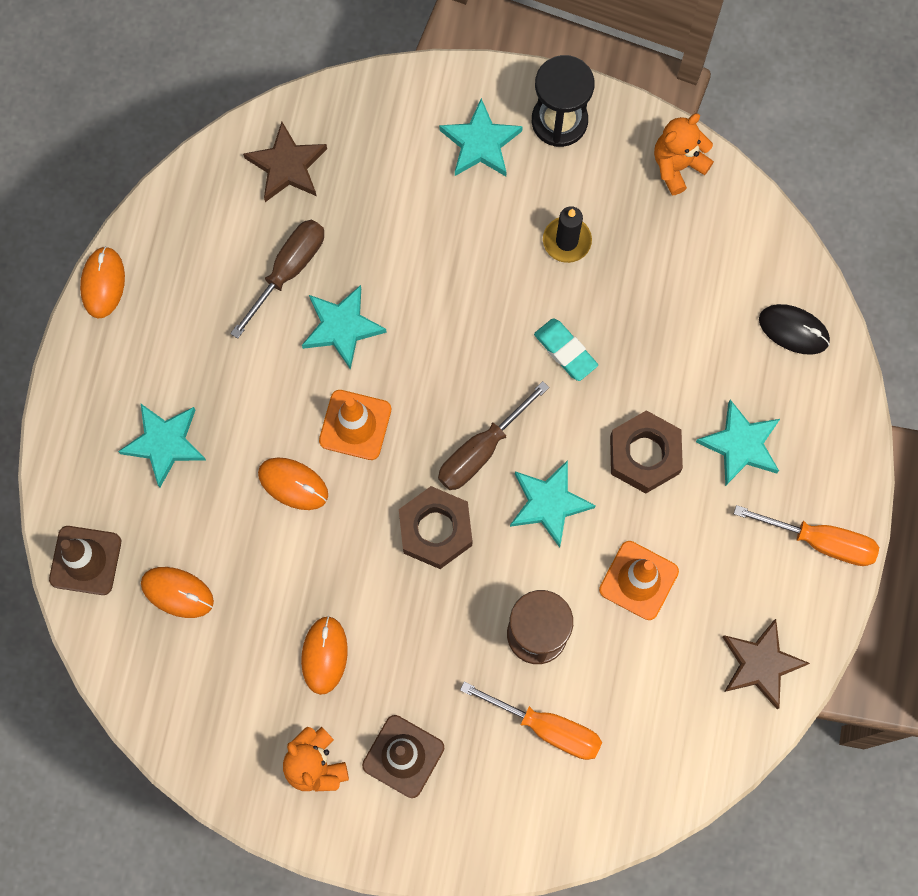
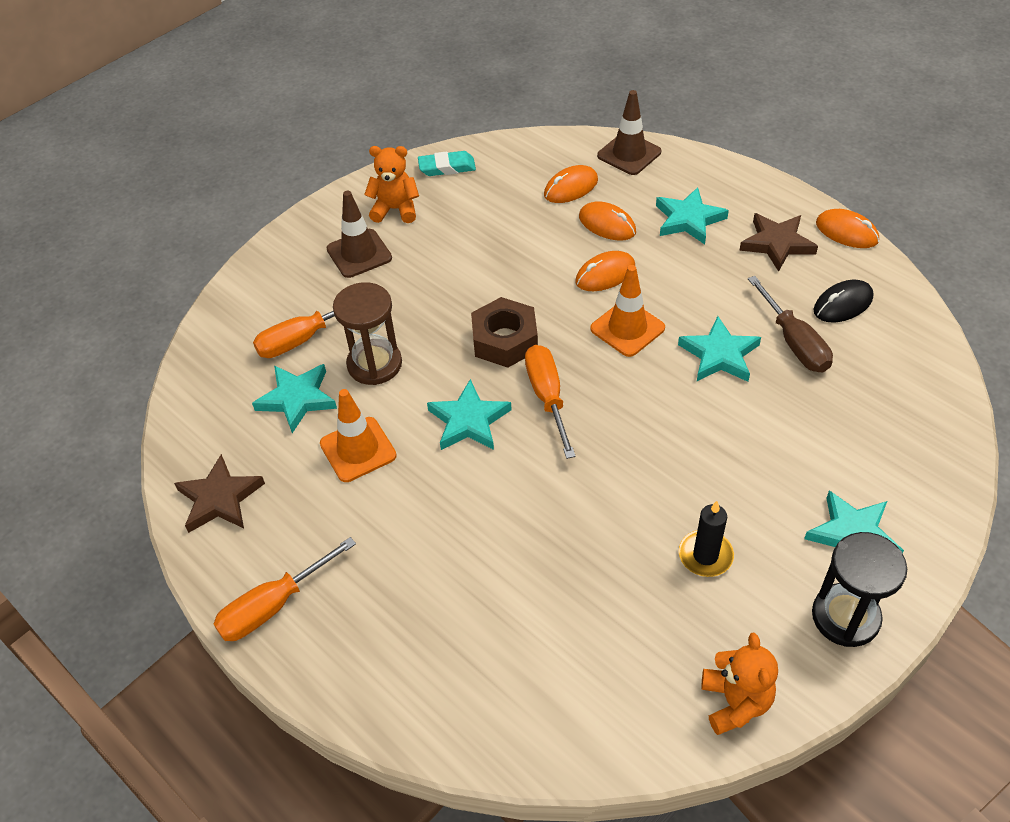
camera: 125 degrees right, 25 degrees down
brown star [243,122,327,202] -> brown star moved to [739,213,818,272]
orange mouse [301,616,348,695] -> orange mouse moved to [579,201,636,241]
brown screwdriver [438,381,549,490] -> orange screwdriver [525,345,576,459]
turquoise eraser [534,318,598,381] -> turquoise eraser moved to [418,151,476,176]
brown nut [610,410,683,494] -> none
turquoise star [696,400,780,486] -> turquoise star moved to [252,364,337,433]
black mouse [759,304,830,355] -> black mouse moved to [813,280,874,323]

